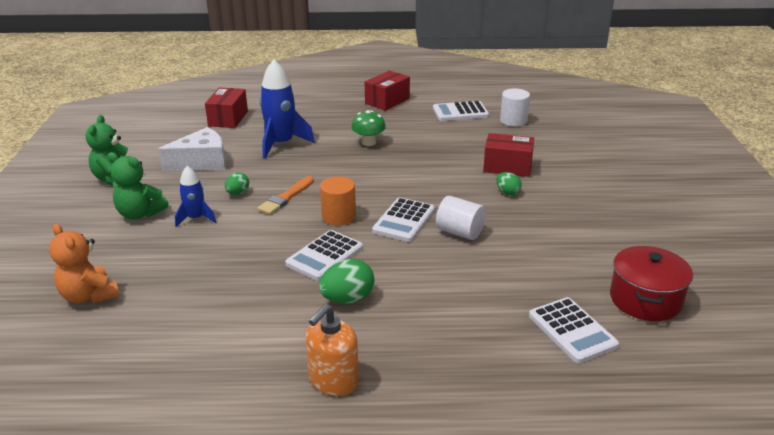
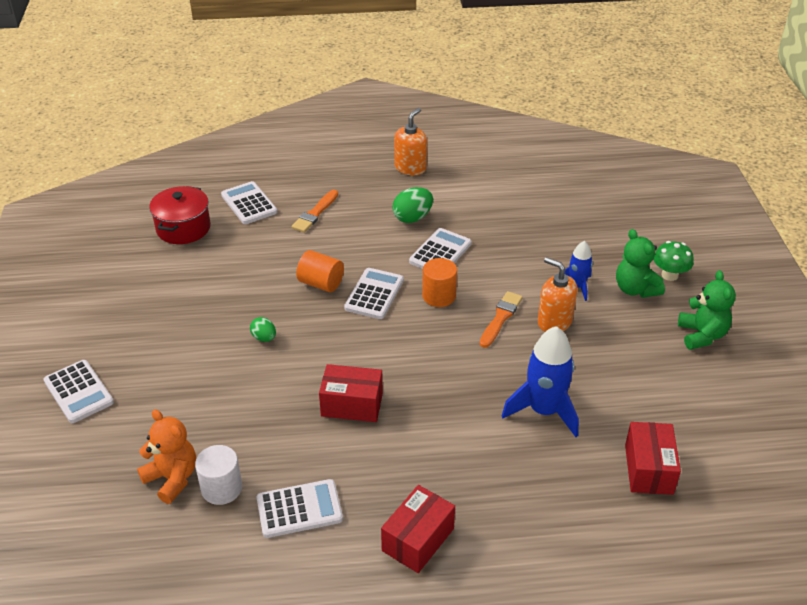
camera: 175 degrees right, 10 degrees up
orange teddy bear [49,224,120,304] -> orange teddy bear moved to [137,409,196,504]
green teddy bear [108,152,168,219] -> green teddy bear turned 135 degrees counterclockwise [616,229,665,298]
white cheese [158,127,226,171] -> none
green egg [225,173,249,195] -> orange soap dispenser [538,257,578,332]
green mushroom [351,110,386,146] -> green mushroom moved to [654,241,694,281]
white cylinder [436,196,486,240] -> orange cylinder [296,250,344,292]
red box [483,133,534,177] -> red box moved to [319,364,383,422]
none -> white calculator [44,360,114,423]
none -> orange brush [291,190,338,233]

